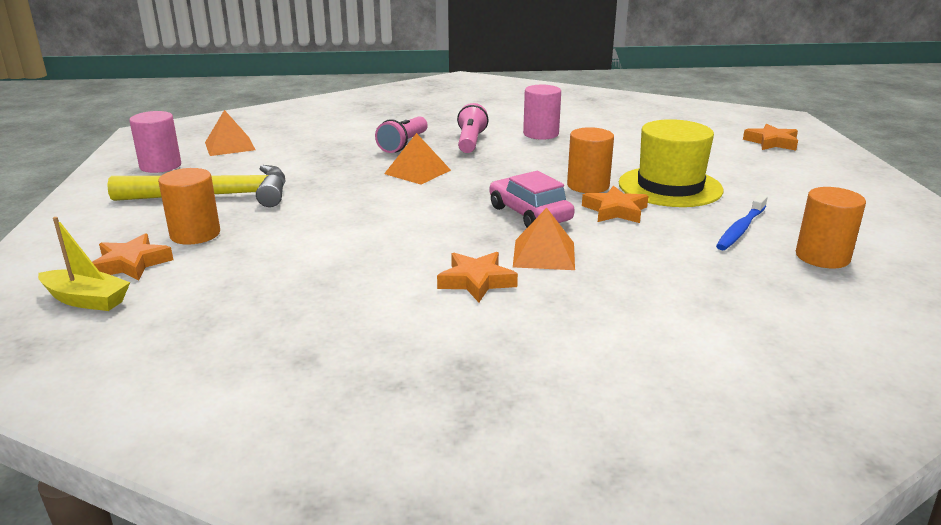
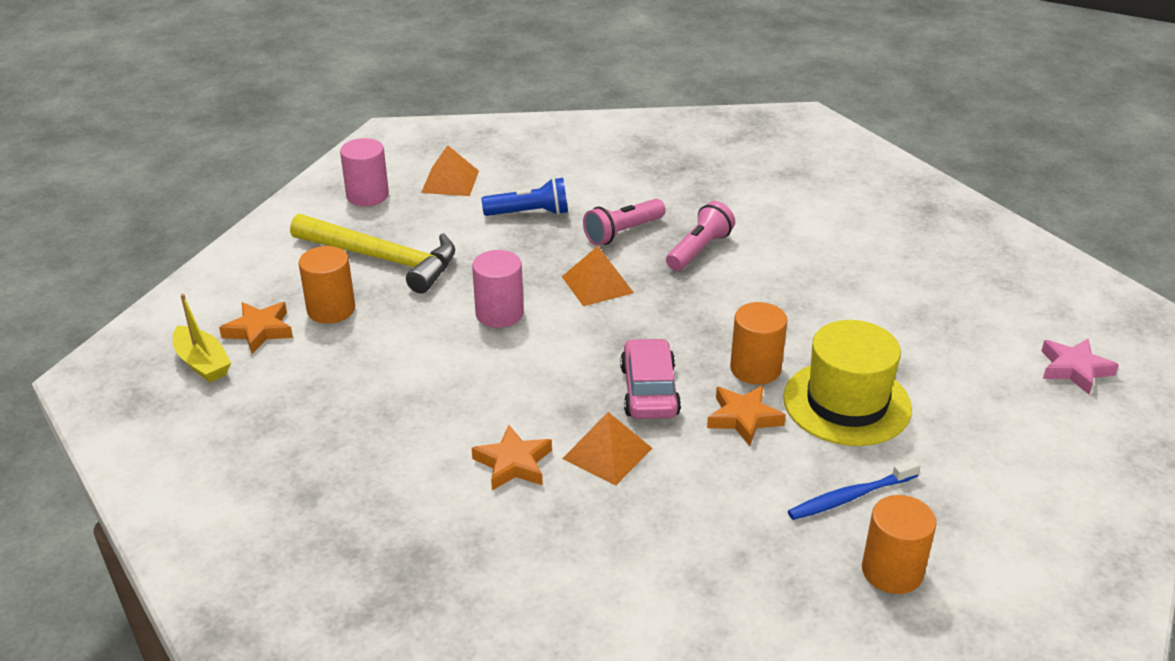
camera: 30 degrees right, 10 degrees up
pink cylinder [523,85,561,140] -> pink cylinder moved to [472,250,524,328]
orange star [743,124,798,150] -> pink star [1041,339,1119,394]
none -> blue flashlight [482,177,568,216]

